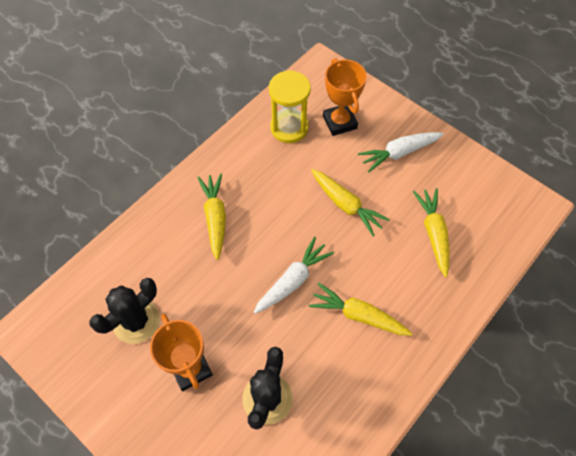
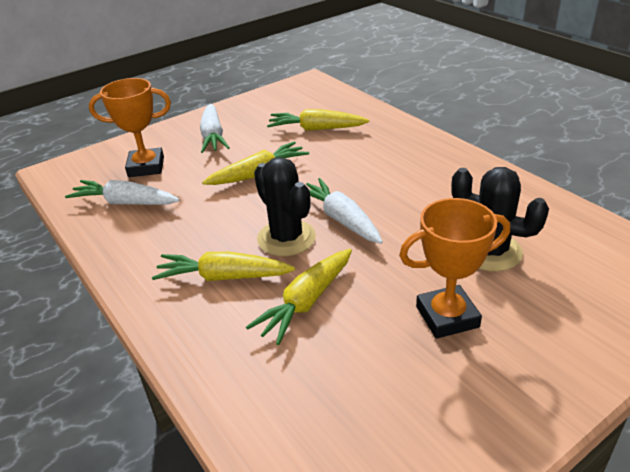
camera: 75 degrees left, 25 degrees down
black cactus [89,278,160,344] -> black cactus moved to [254,157,316,256]
yellow hourglass [269,70,311,143] -> white carrot [65,180,179,205]
yellow carrot [309,283,412,336] -> yellow carrot moved to [246,249,352,345]

